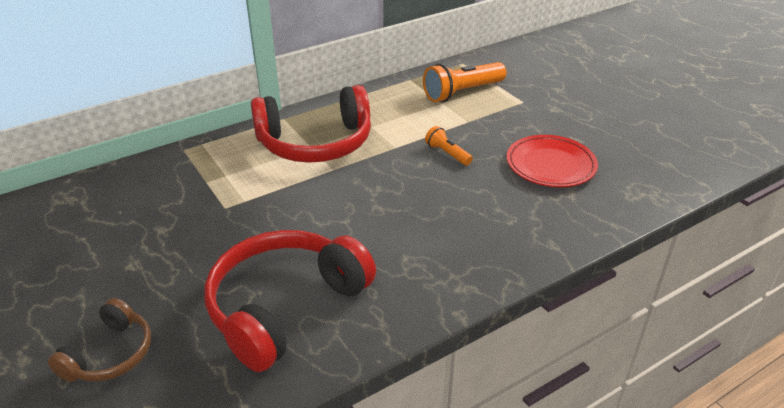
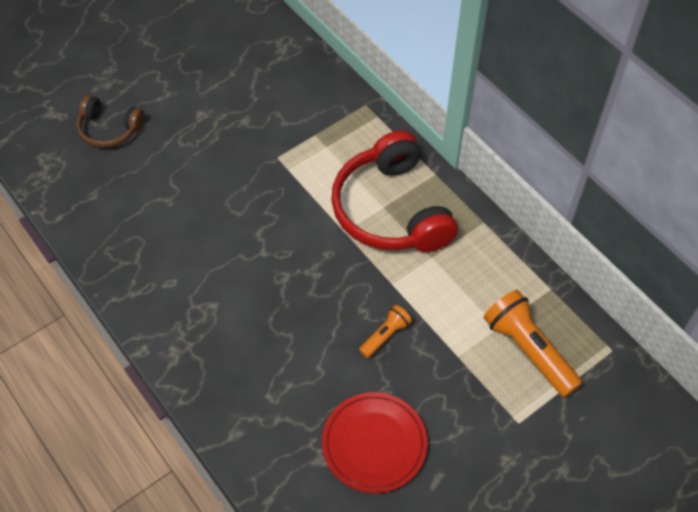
camera: 85 degrees right, 20 degrees up
red headphones [204,230,376,372] -> none

